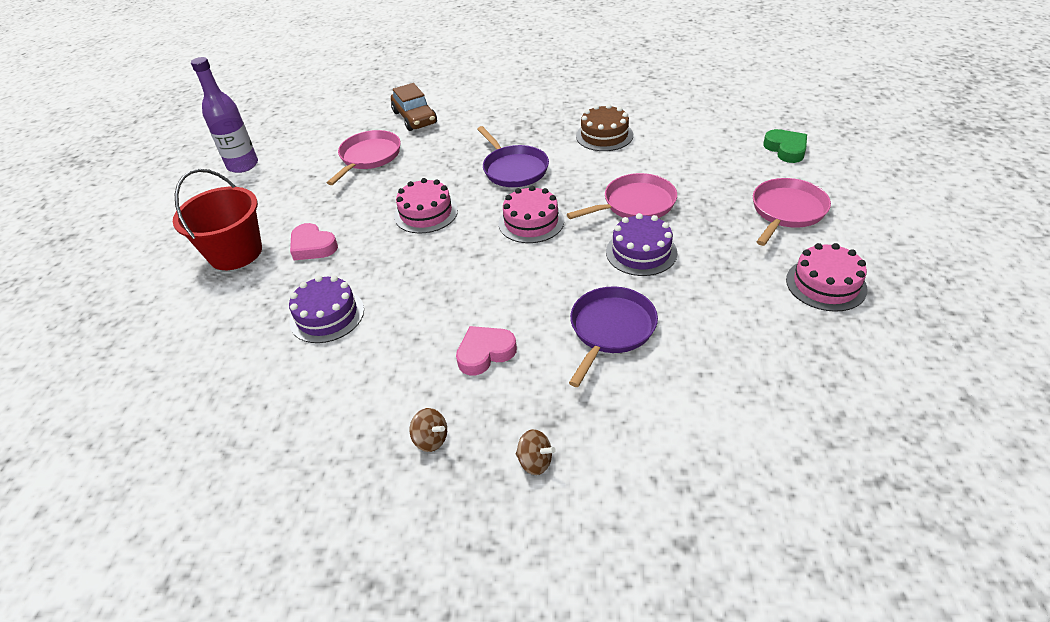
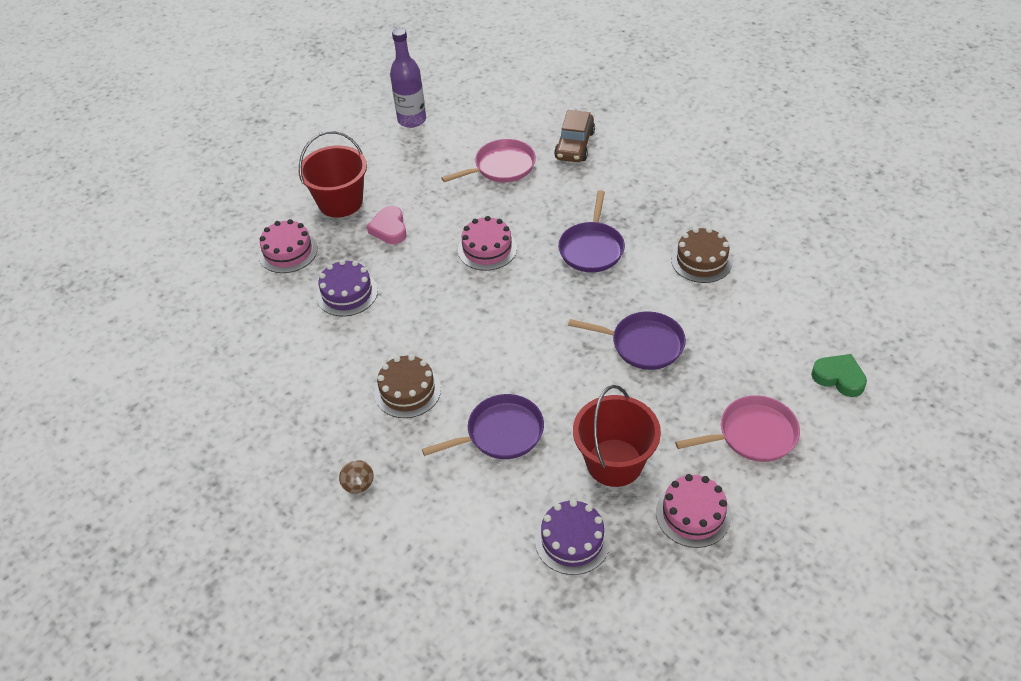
camera: 40 degrees right, 5 degrees up
brown spinning top [410,408,447,452] -> none
pink heart [456,326,517,375] -> brown cake [374,355,441,418]
pink cake [499,186,564,243] -> pink cake moved to [258,219,318,273]
pink pan [567,173,677,219] -> purple pan [568,311,686,370]
purple cake [606,213,677,276] -> purple cake moved to [535,499,611,575]
green heart [763,129,807,163] -> green heart turned 75 degrees counterclockwise [811,354,867,397]
none -> red bucket [573,385,661,487]

